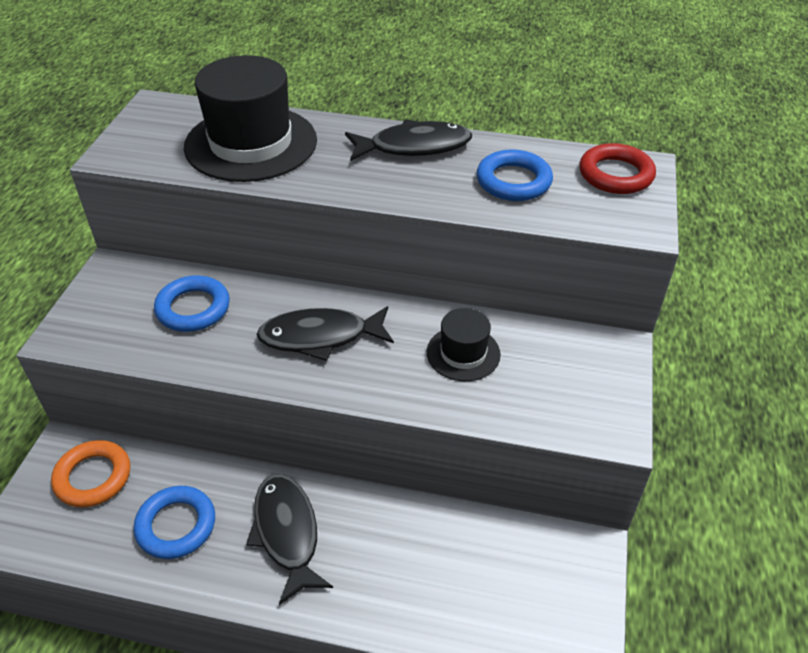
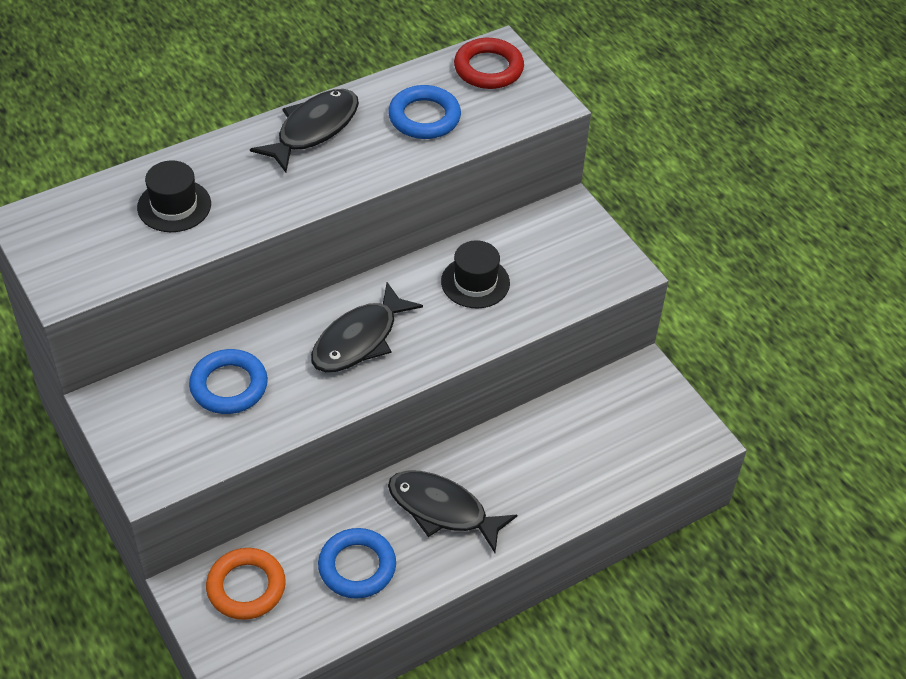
camera: 45 degrees left, 5 degrees up
black hat [184,55,317,182] -> black hat [137,160,211,232], size x0.52

